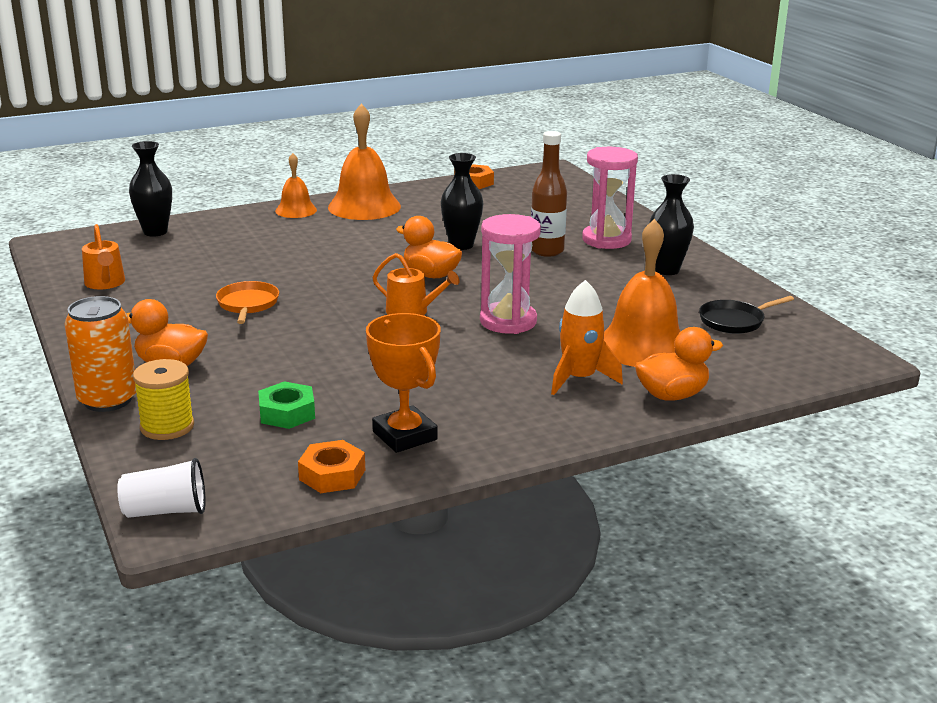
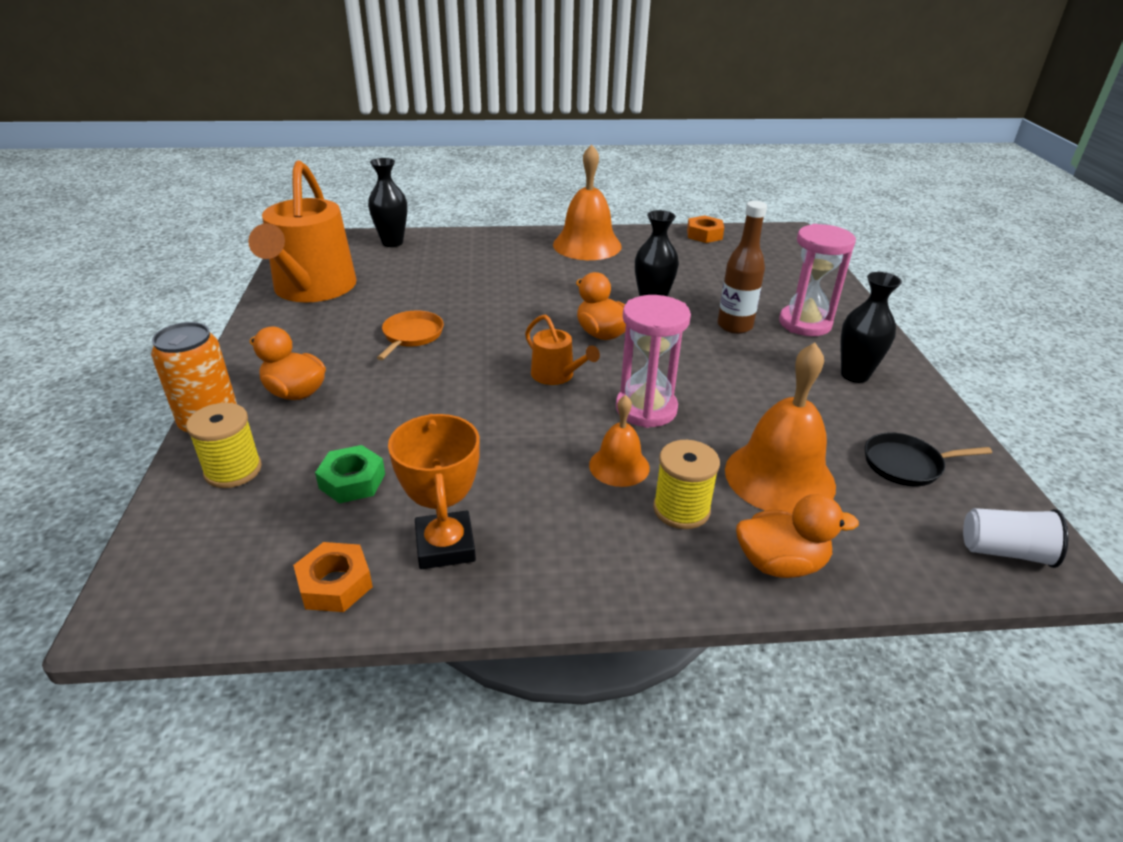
camera: 20 degrees right, 10 degrees up
orange watering can [82,224,125,289] -> orange watering can [248,161,357,302], size x2.24
white cup [117,458,205,518] -> white cup moved to [963,508,1069,568]
orange bell [275,153,317,218] -> orange bell moved to [589,395,650,487]
orange rocket [551,280,623,395] -> yellow spool [653,440,720,529]

